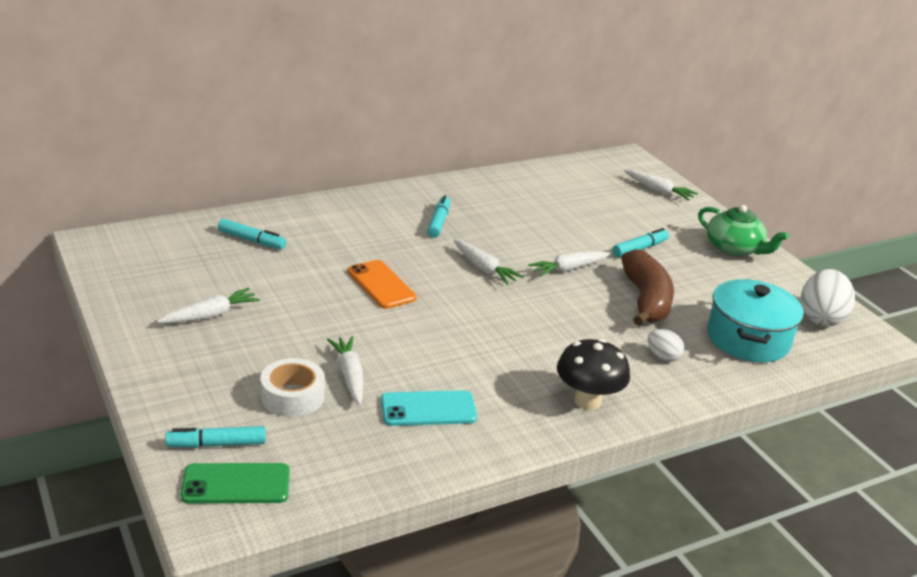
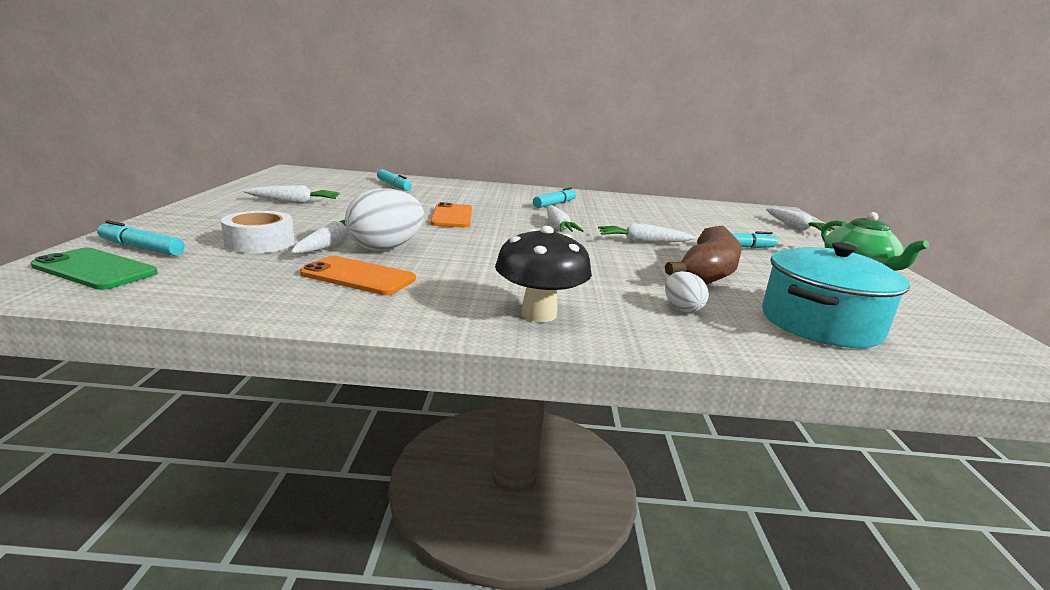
camera: 30 degrees right, 10 degrees down
turquoise phone [381,390,477,426] -> orange phone [300,256,416,295]
white egg [801,269,855,326] -> white egg moved to [345,188,424,251]

